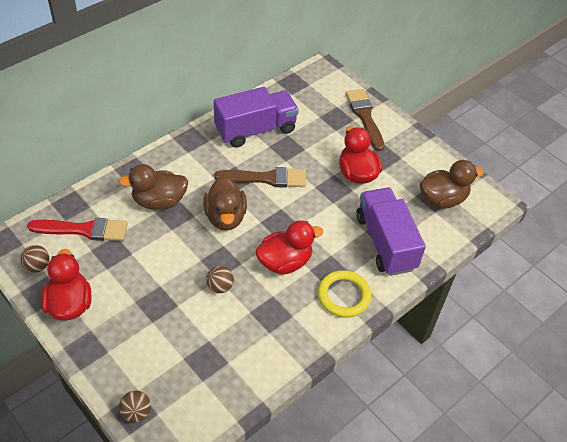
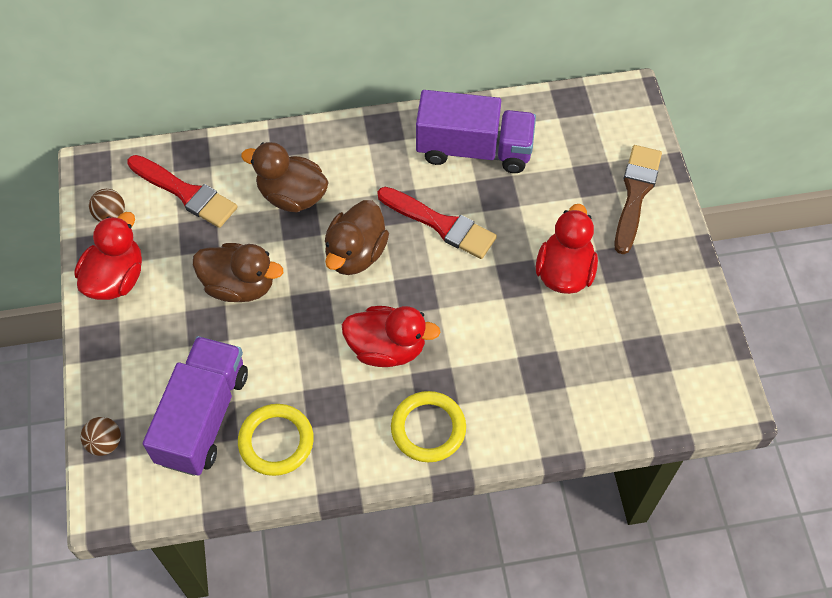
camera: 35 degrees right, 10 degrees up
brown ball [206,266,234,293] -> none
brown brush [215,167,306,188] -> red brush [378,187,497,259]
purple truck [356,188,426,276] -> purple truck moved to [143,336,248,476]
brown duck [420,160,484,208] -> brown duck moved to [193,243,283,302]
none -> yellow ring [238,404,314,476]

